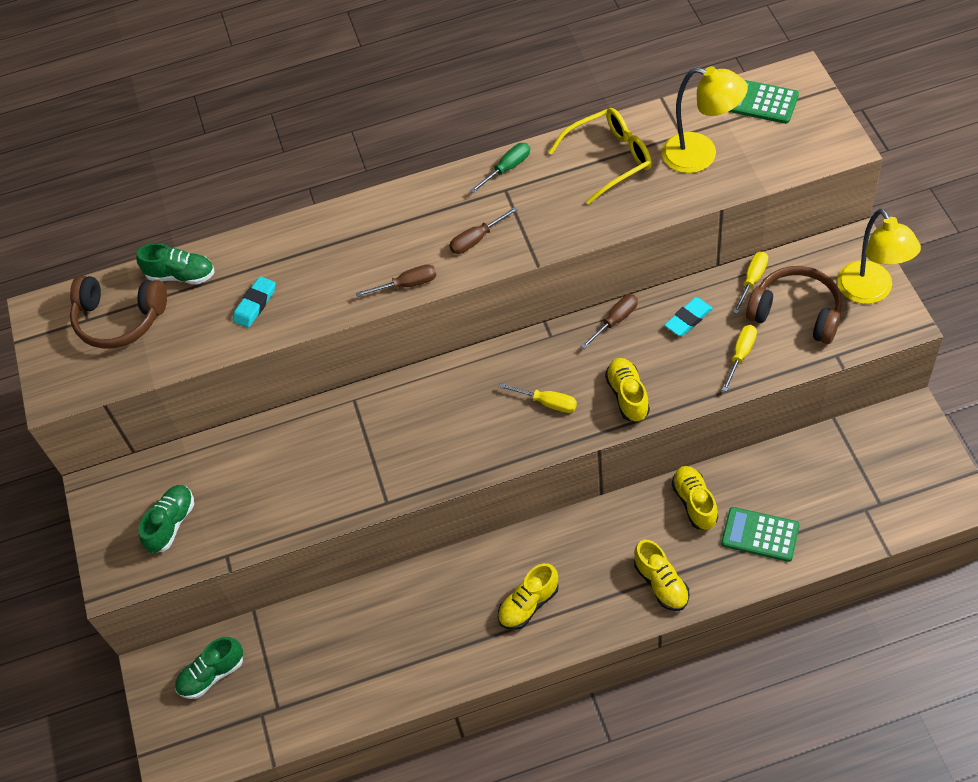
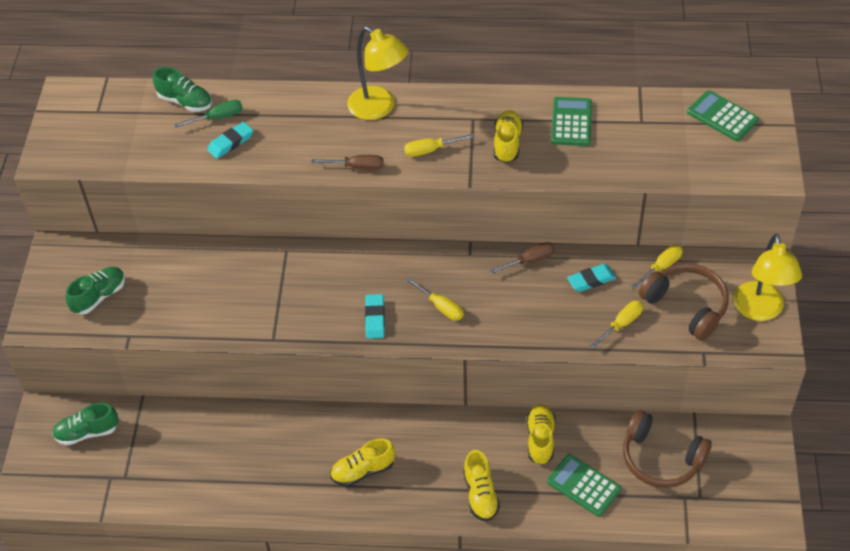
camera: 15 degrees right, 5 degrees down
brown headphones [70,276,167,349] -> brown headphones moved to [623,410,712,488]
brown screwdriver [449,206,519,254] -> yellow screwdriver [404,134,475,157]
green screwdriver [470,143,530,193] -> green screwdriver moved to [174,100,243,128]
yellow glasses [548,108,652,204] -> green calculator [551,97,592,146]
yellow shoe [605,358,650,422] -> yellow shoe moved to [494,110,523,163]
yellow lamp [662,66,748,173] -> yellow lamp moved to [347,26,408,120]
none -> turquoise eraser [365,294,385,339]

